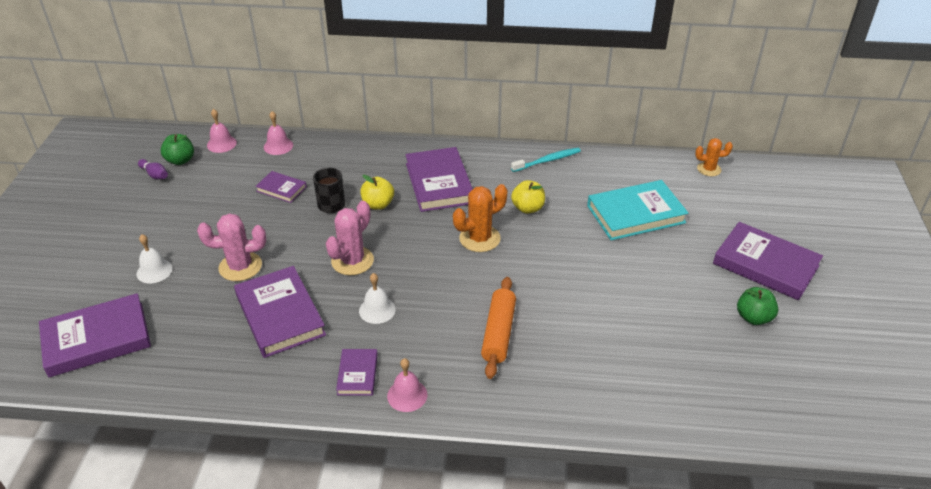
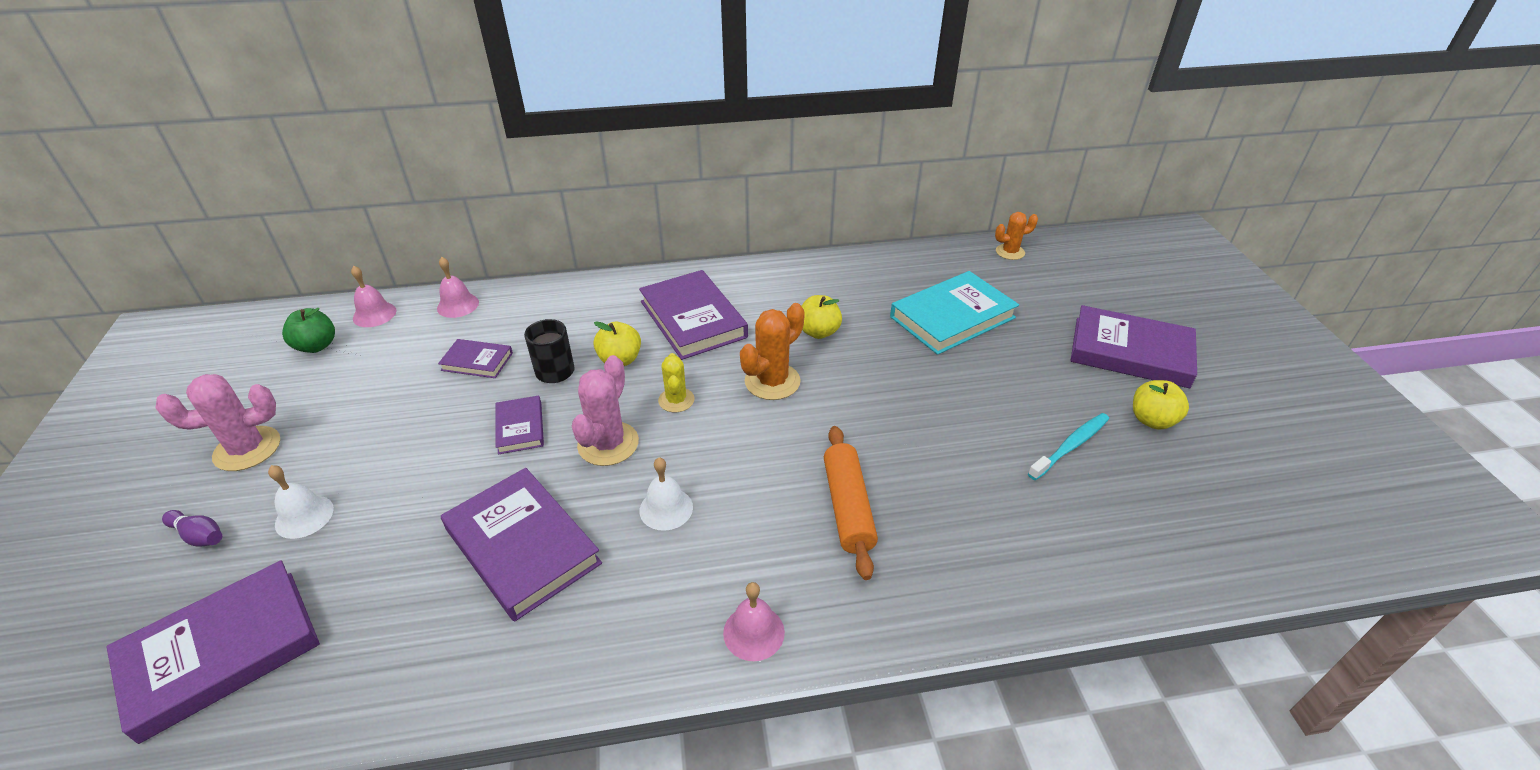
camera: 15 degrees left, 0 degrees up
purple bowling pin [138,159,168,179] -> purple bowling pin moved to [162,510,222,547]
pink cactus [197,213,266,281] -> pink cactus moved to [156,374,280,471]
purple book [336,349,378,396] -> purple book moved to [495,395,544,454]
turquoise toothbrush [511,148,581,172] -> turquoise toothbrush moved to [1028,413,1109,480]
green apple [737,287,778,325] -> yellow apple [1133,380,1189,430]
none -> yellow cactus [658,353,695,412]

